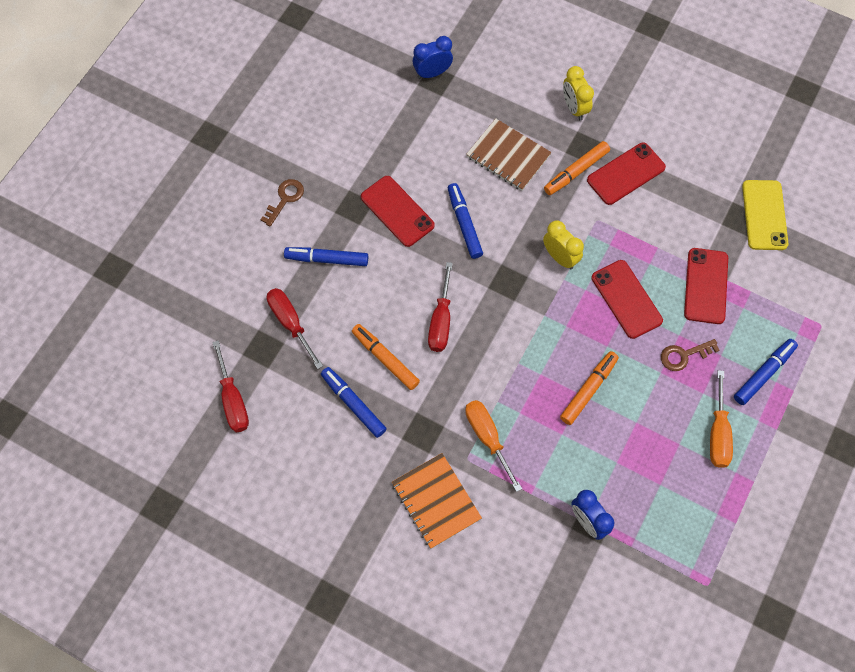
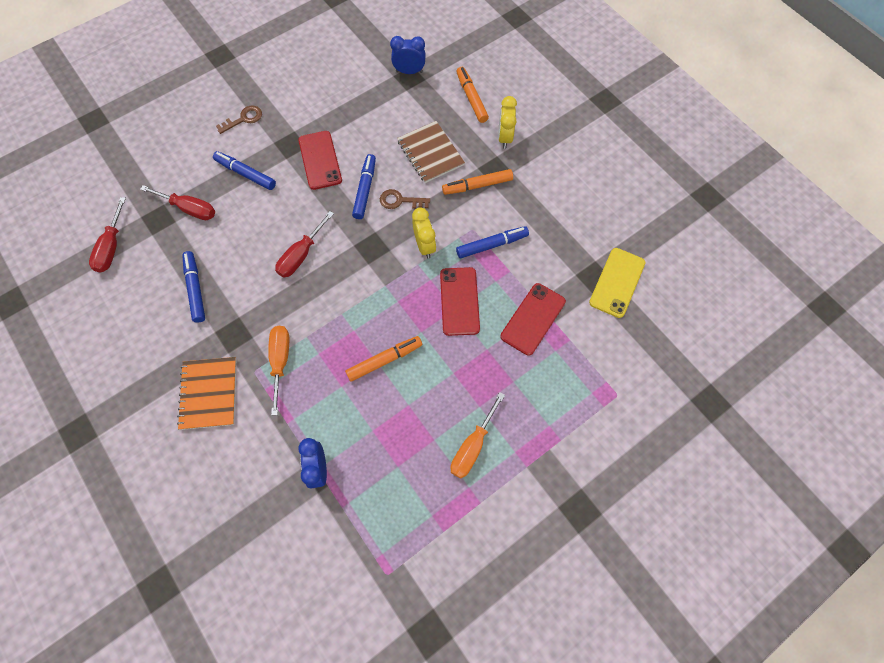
camera: 25 degrees right, 0 degrees up
red screwdriver [267,288,323,369] -> red screwdriver turned 120 degrees clockwise [140,185,215,220]
orange marker [352,324,420,390] -> orange marker moved to [456,67,489,123]
red phone [587,142,666,205] -> none
brown key [661,339,720,371] -> brown key moved to [380,189,430,209]
blue marker [734,339,798,405] -> blue marker moved to [456,226,529,258]

